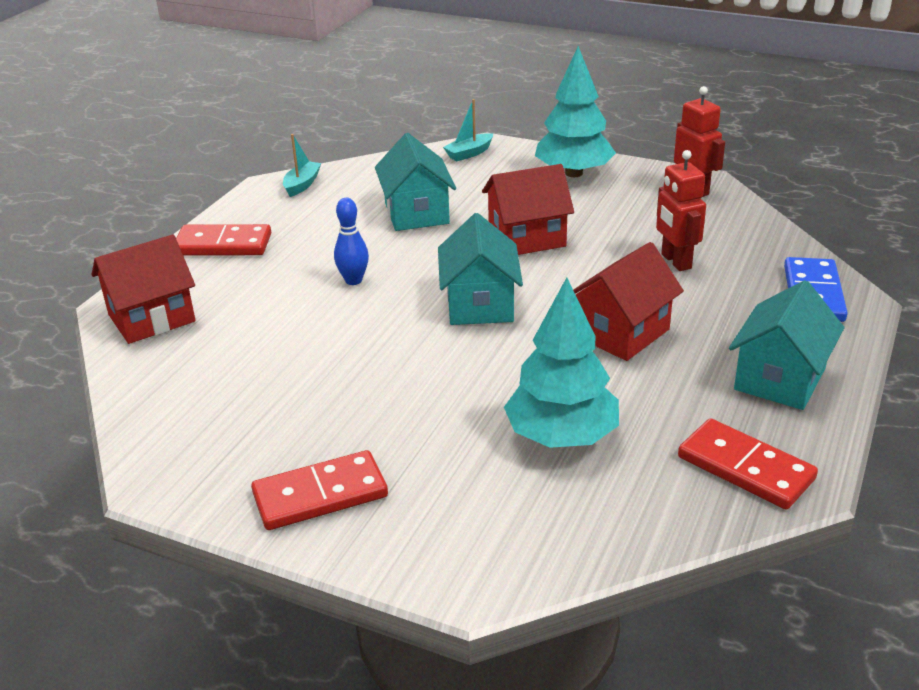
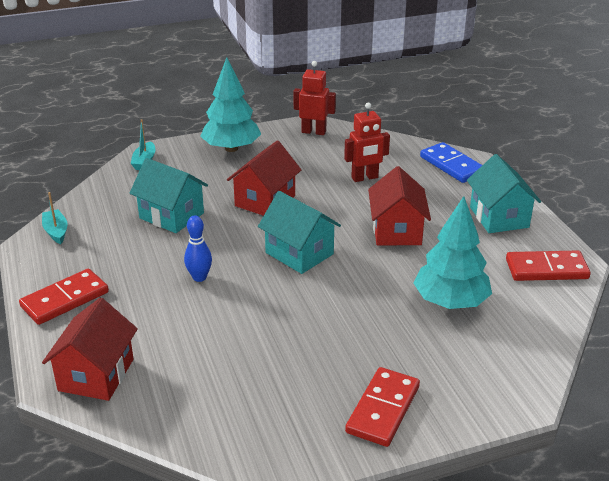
camera: 45 degrees left, 0 degrees up
red robot [656,150,706,271] -> red robot turned 45 degrees counterclockwise [344,103,390,182]

